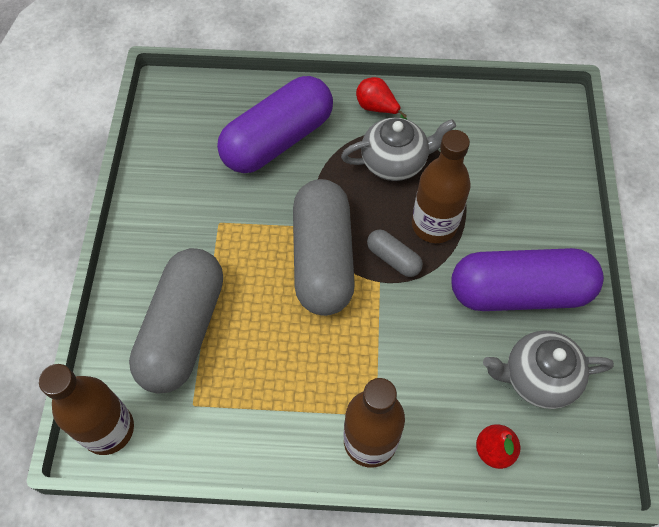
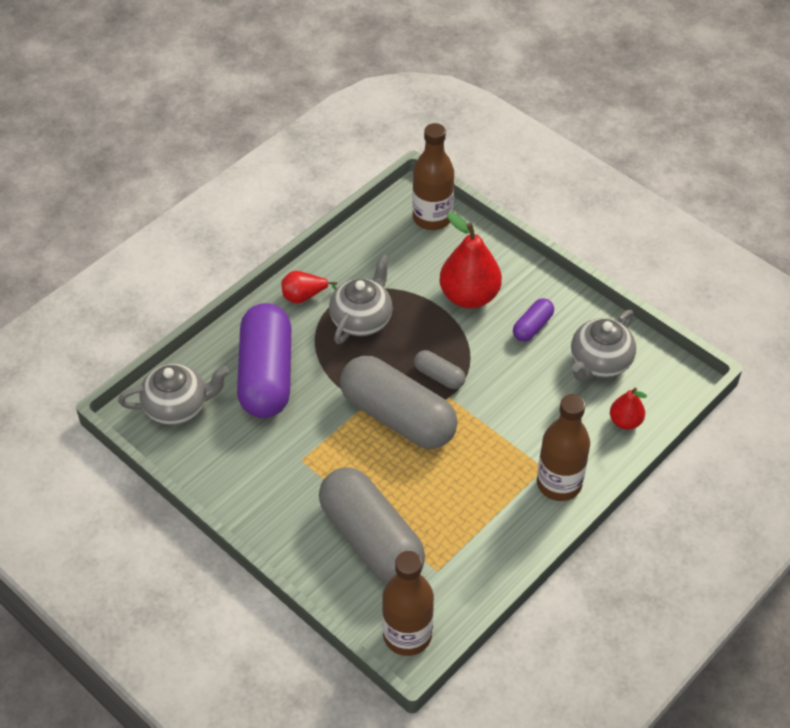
camera: 50 degrees left, 10 degrees down
grey capsule [367,229,423,277] -> grey capsule turned 45 degrees clockwise [414,350,466,389]
brown bottle [412,130,471,243] -> brown bottle moved to [412,123,454,230]
purple capsule [451,248,604,311] -> purple capsule [513,298,554,342], size x0.44
none -> grey teapot [118,364,229,425]
none -> red pear [440,212,502,309]

